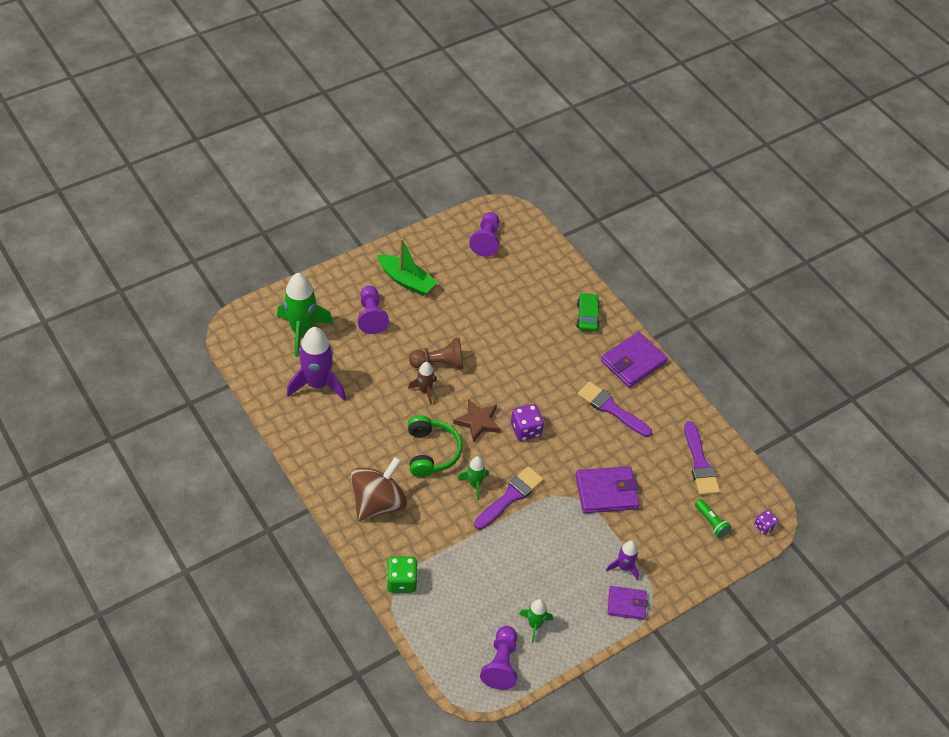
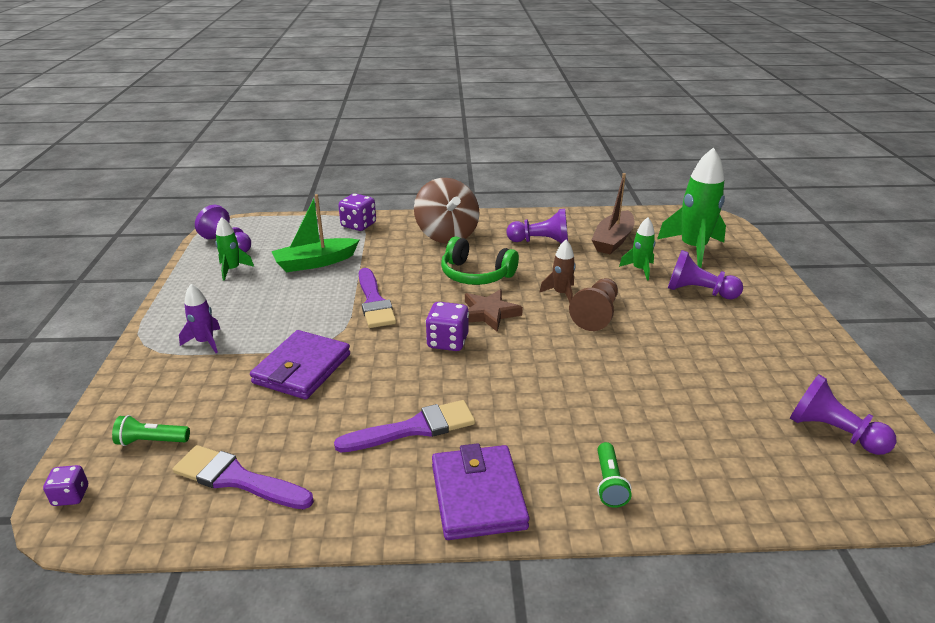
camera: 125 degrees right, 20 degrees down
purple rocket [287,327,346,400] -> brown boat [592,173,634,254]
green boat [377,238,438,296] -> green boat moved to [271,194,359,272]
green dice [387,556,418,593] -> purple dice [338,193,376,231]
green rocket [458,456,489,500] -> green rocket moved to [619,217,655,280]
green car [576,293,600,332] -> green flashlight [597,442,632,508]
purple wallet [608,586,648,620] -> none
none -> purple pawn [506,209,568,243]

